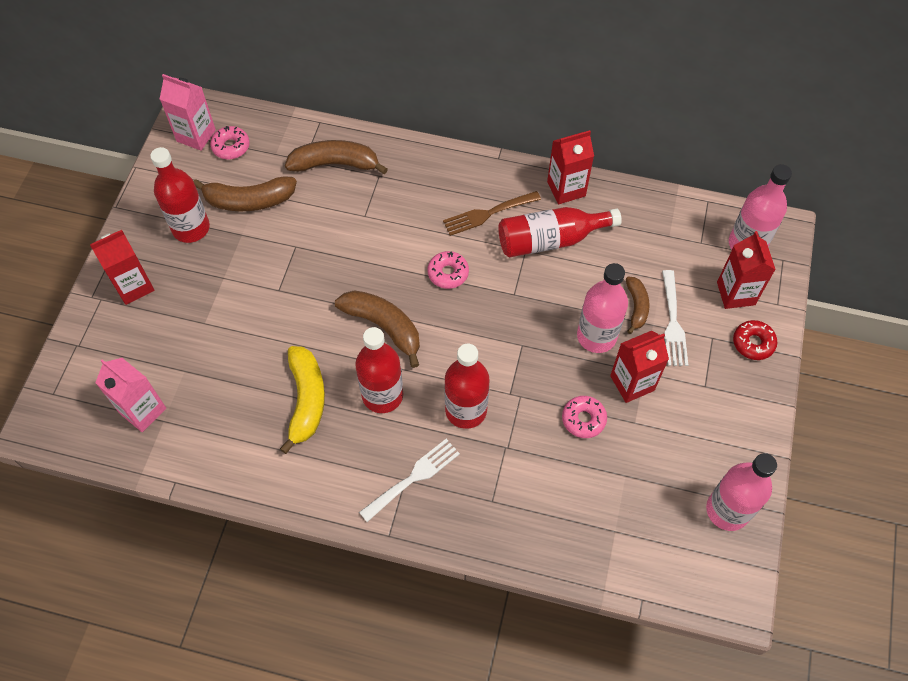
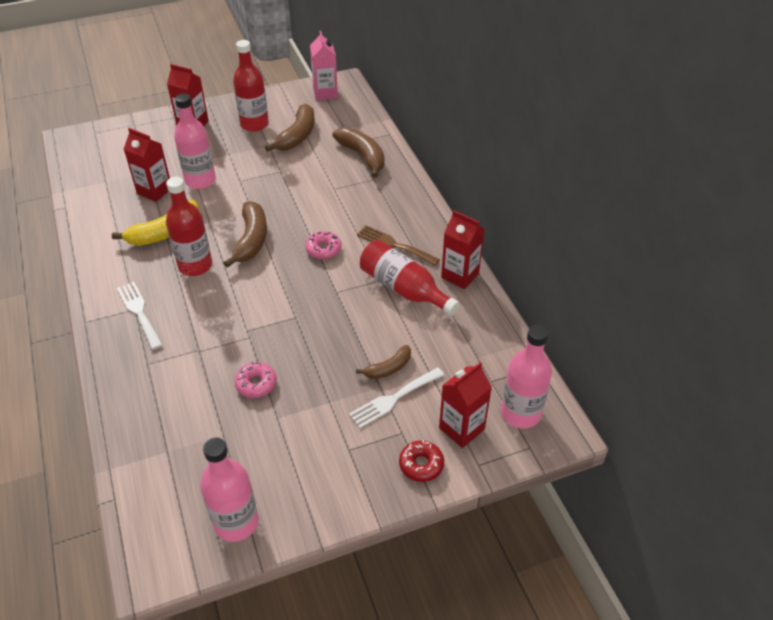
camera: 55 degrees right, 15 degrees down
pink carton [95,358,166,432] -> none
brown banana [193,176,297,211] -> brown banana turned 120 degrees counterclockwise [265,104,315,152]
pink donut [210,126,250,159] -> none
white fork [359,439,460,522] -> white fork turned 135 degrees counterclockwise [117,282,163,350]
red bottle [444,344,489,429] -> none
pink bottle [577,263,628,353] -> pink bottle moved to [174,94,216,189]
red carton [610,331,669,403] -> red carton moved to [124,128,170,202]

